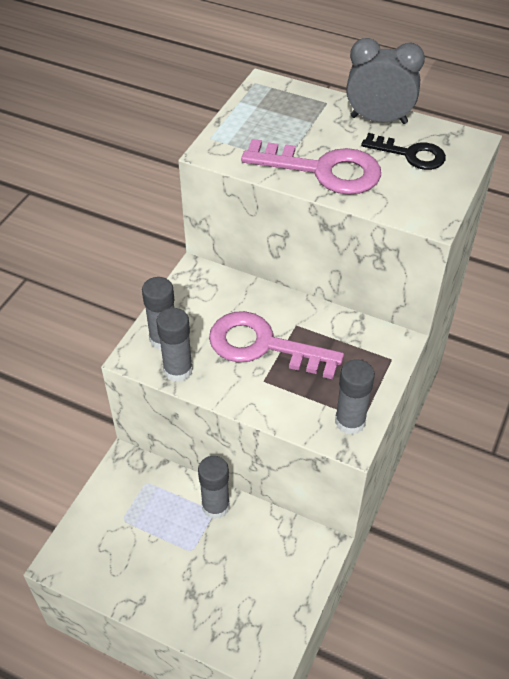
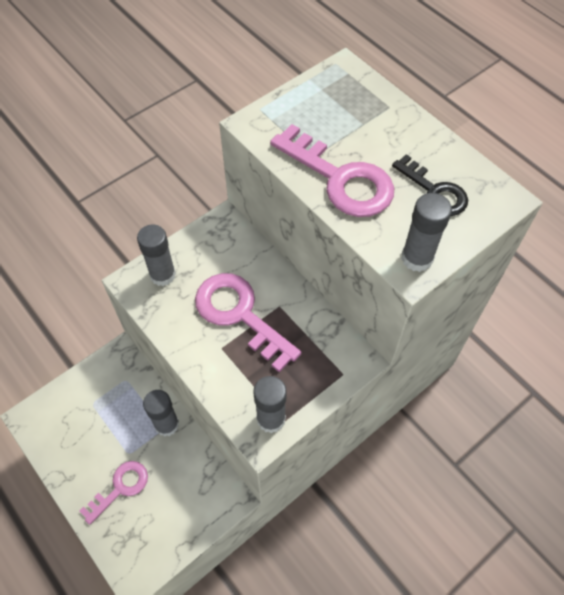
camera: 25 degrees right, 10 degrees up
grey glue stick [157,308,193,382] -> grey glue stick moved to [401,193,452,272]
grey clock [346,38,425,124] -> none
none -> pink key [80,461,148,525]

